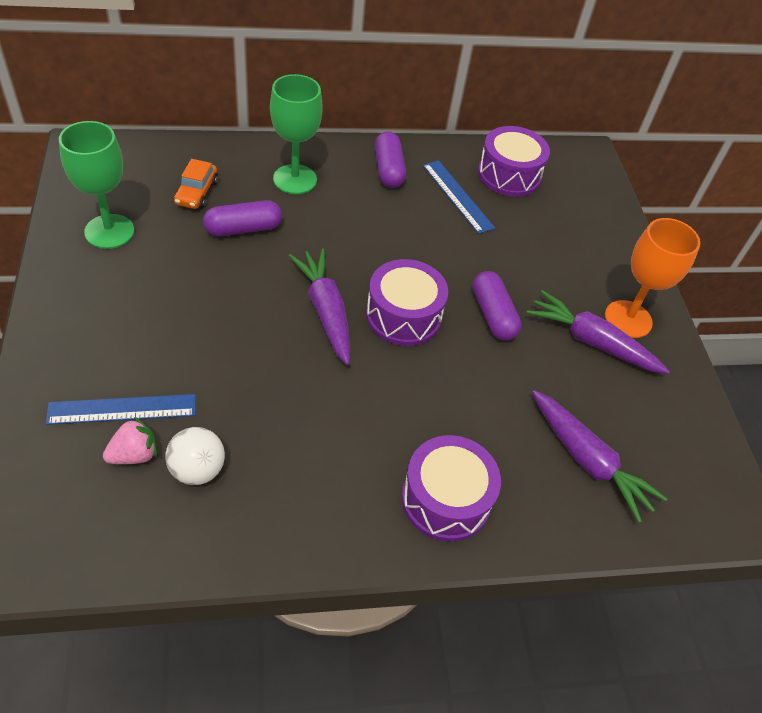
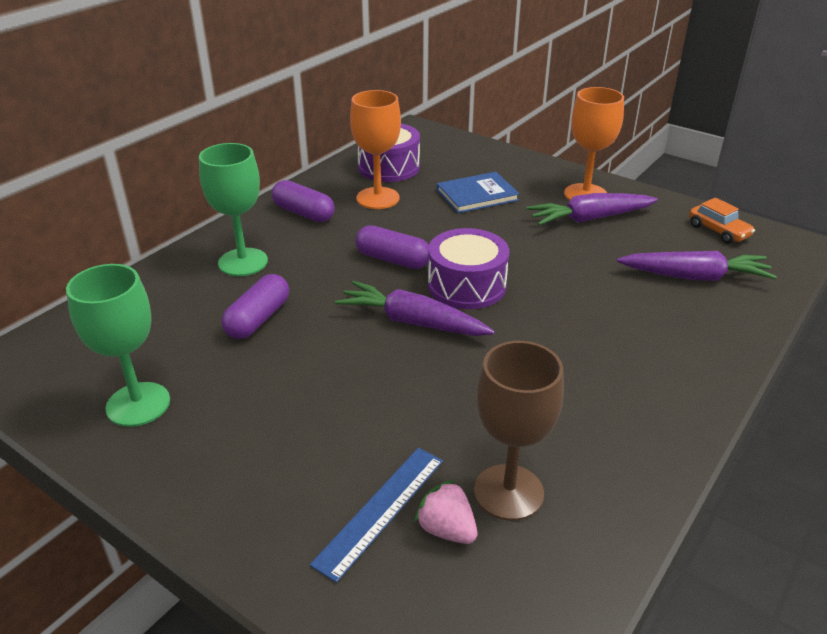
camera: 40 degrees left, 15 degrees down
pink strawberry [103,417,157,464] -> pink strawberry turned 60 degrees counterclockwise [414,479,477,544]
white ball [165,427,225,485] -> brown goblet [474,341,564,521]
orange car [174,159,218,209] -> orange car moved to [689,197,755,244]
purple drum [402,435,501,542] -> none
blue ruler [423,160,495,234] -> orange goblet [350,90,401,209]
purple capsule [472,271,522,341] -> purple capsule moved to [355,225,429,269]
none -> blue book [437,172,520,213]

